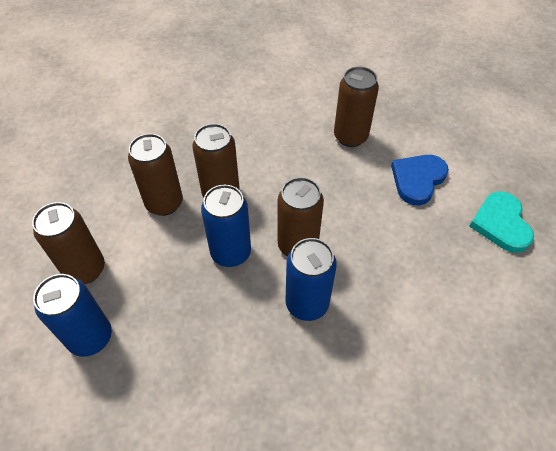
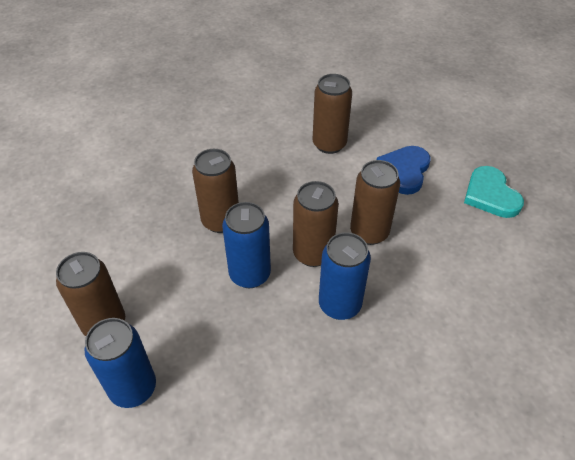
camera: 15 degrees left, 5 degrees down
brown can [128,133,183,216] -> brown can moved to [350,160,400,245]

